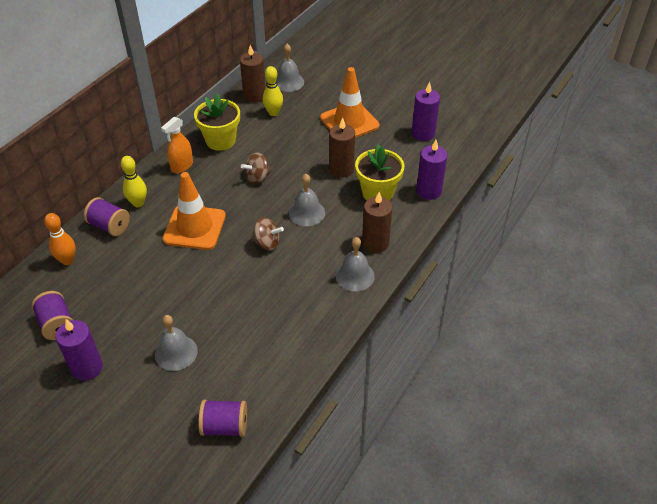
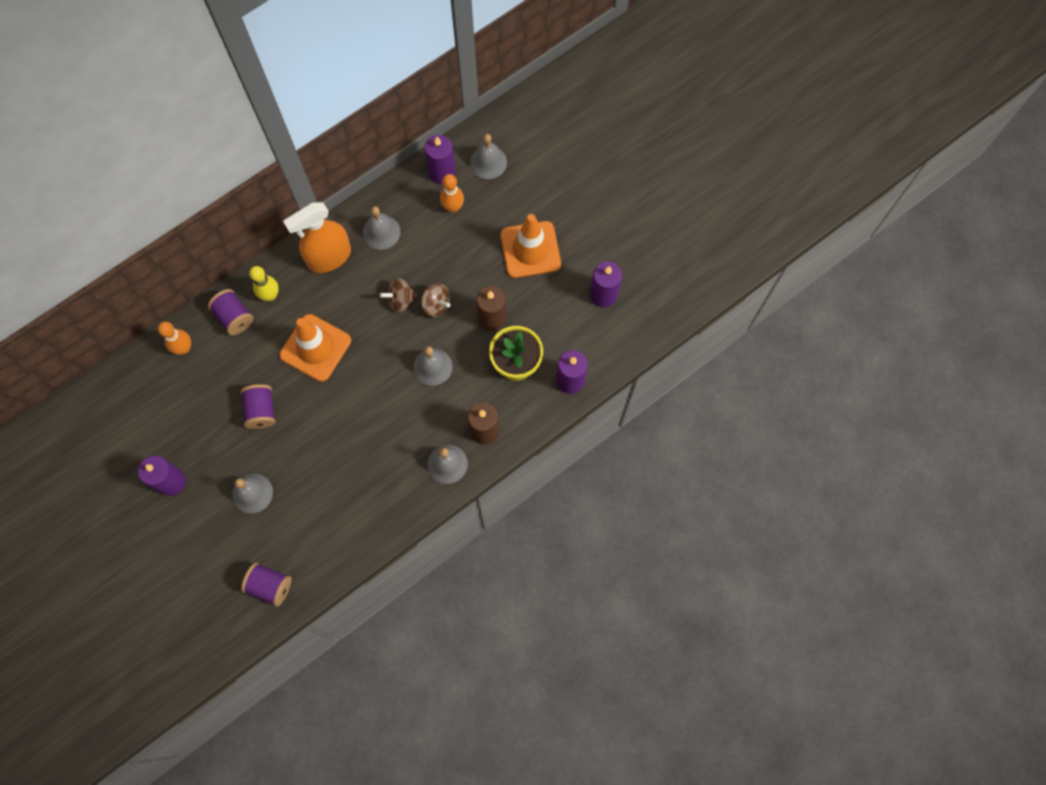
camera: 20 degrees right, 25 degrees up
purple spool [31,291,73,340] -> purple spool moved to [241,384,276,429]
orange spray bottle [161,117,193,173] -> orange spray bottle [283,202,351,273], size x1.63
yellow flower pot [194,94,240,151] -> grey bell [363,206,400,250]
brown candle [240,45,265,102] -> purple candle [425,135,456,184]
brown spinning top [251,217,284,251] -> brown spinning top moved to [421,283,450,318]
yellow bowling pin [263,66,283,116] -> orange bowling pin [440,174,464,213]

